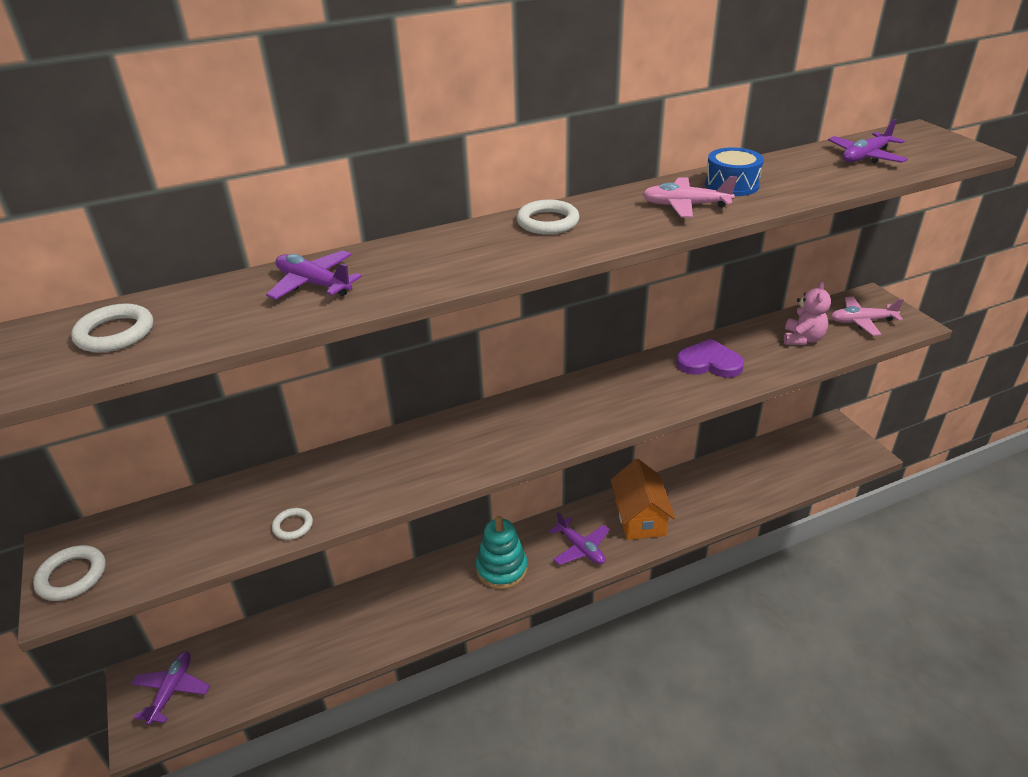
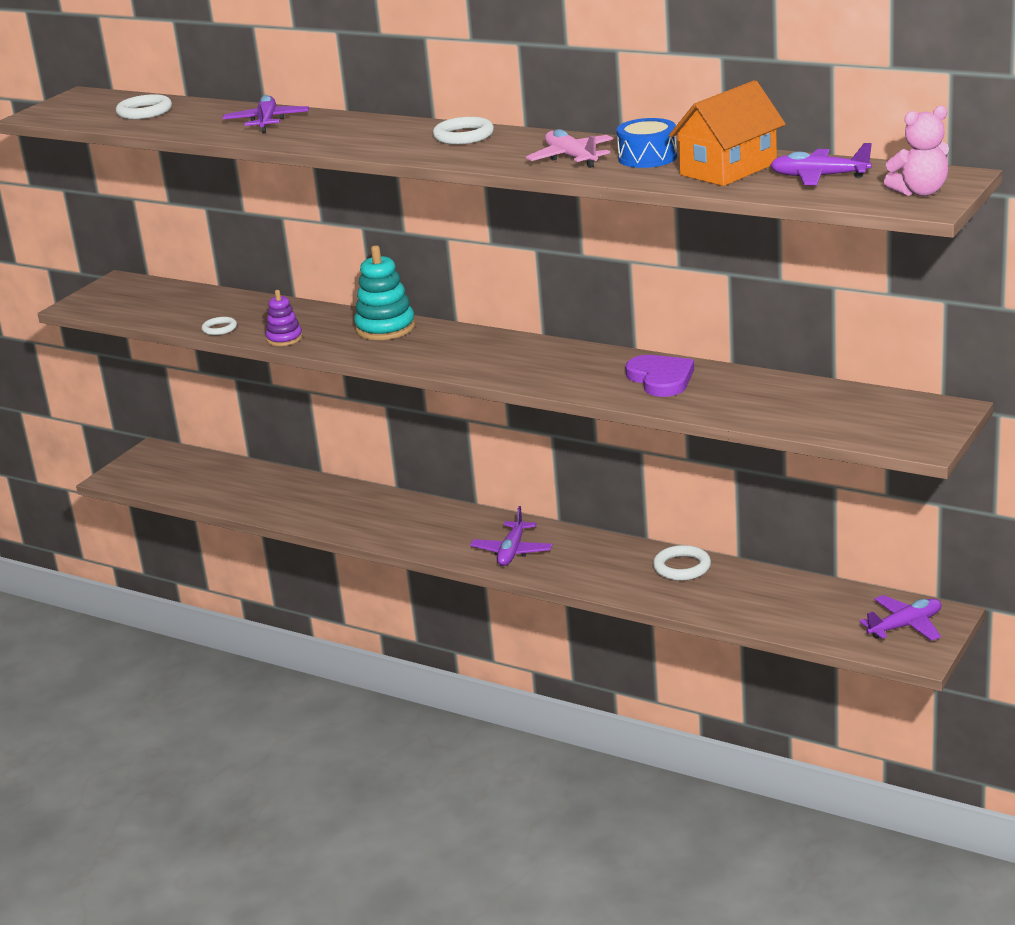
camera: 55 degrees right, 10 degrees down
white ring [33,545,106,601] -> white ring moved to [653,545,711,581]
purple plane [131,651,210,725] -> purple plane moved to [859,595,942,641]
turquoise stacking toy [476,516,527,589] -> turquoise stacking toy moved to [354,245,415,340]
orange house [611,459,675,540] -> orange house moved to [669,80,786,186]
pink teddy bear [784,281,831,345] -> pink teddy bear moved to [884,106,949,196]
pink plane [831,297,904,336] -> none
none -> purple stacking toy [266,290,303,346]

